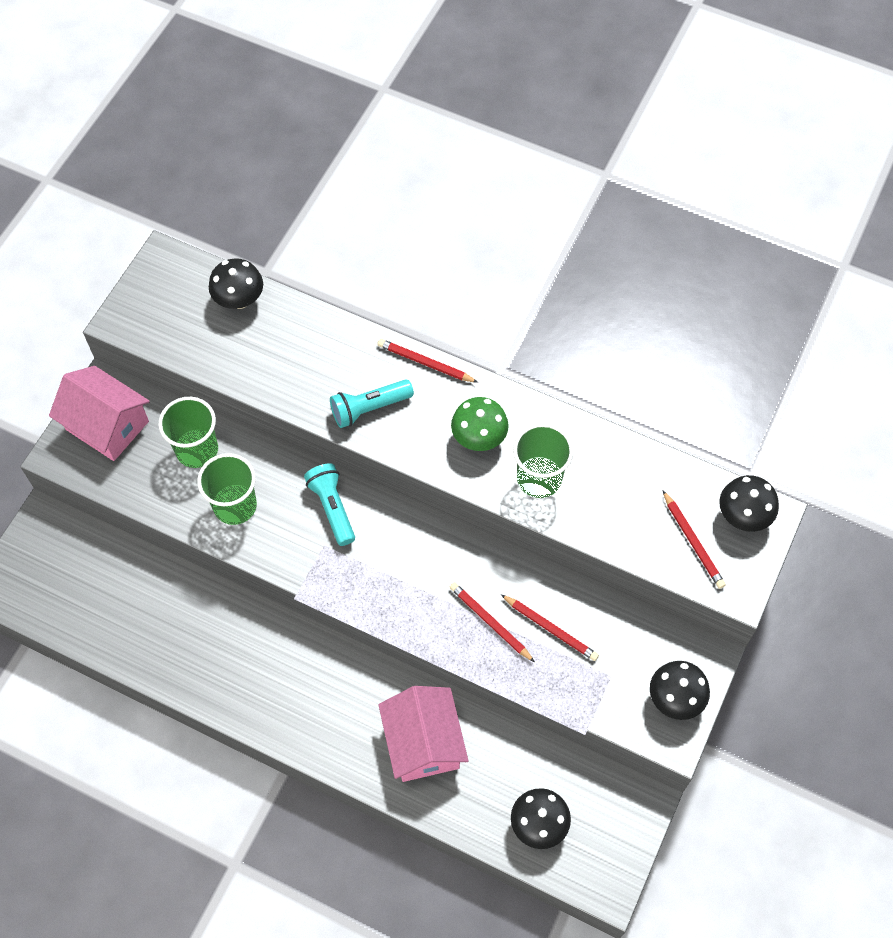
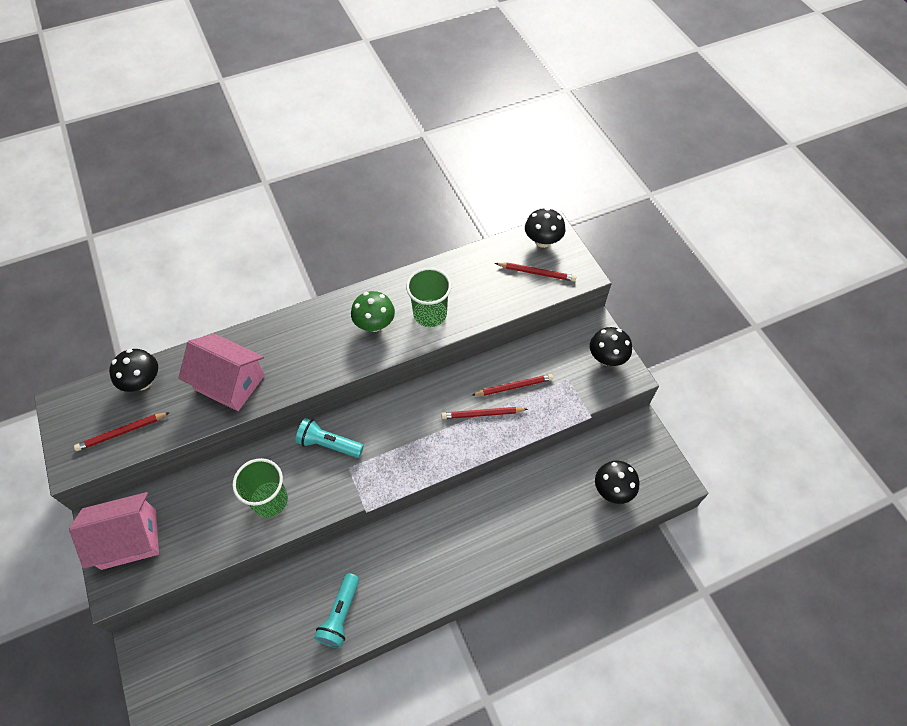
camera: 50 degrees left, 5 degrees down
green cup [158,397,218,468] -> none
turquoise flashlight [330,379,414,428] -> turquoise flashlight moved to [314,573,359,648]
red pencil [377,339,478,383] -> red pencil moved to [74,412,170,451]
pink house [378,686,469,782] -> pink house moved to [178,334,265,411]

